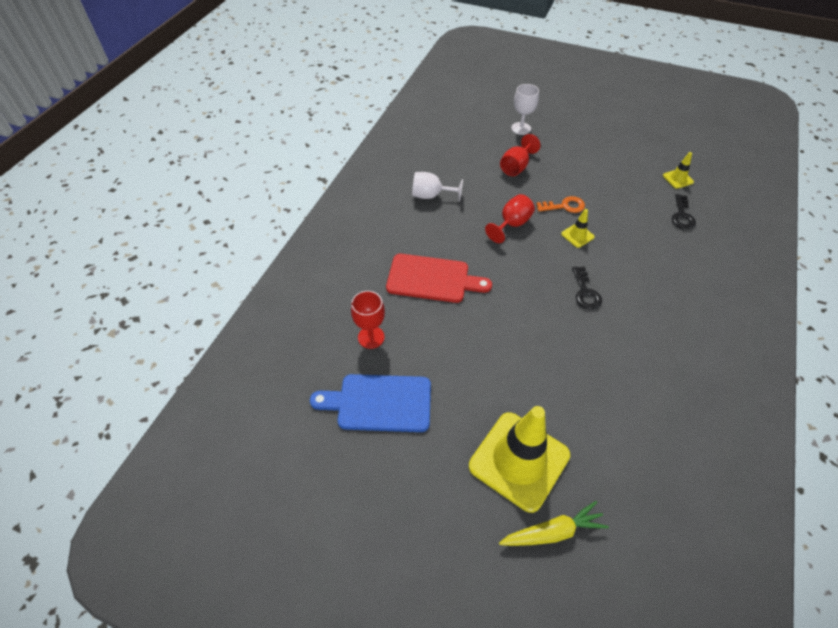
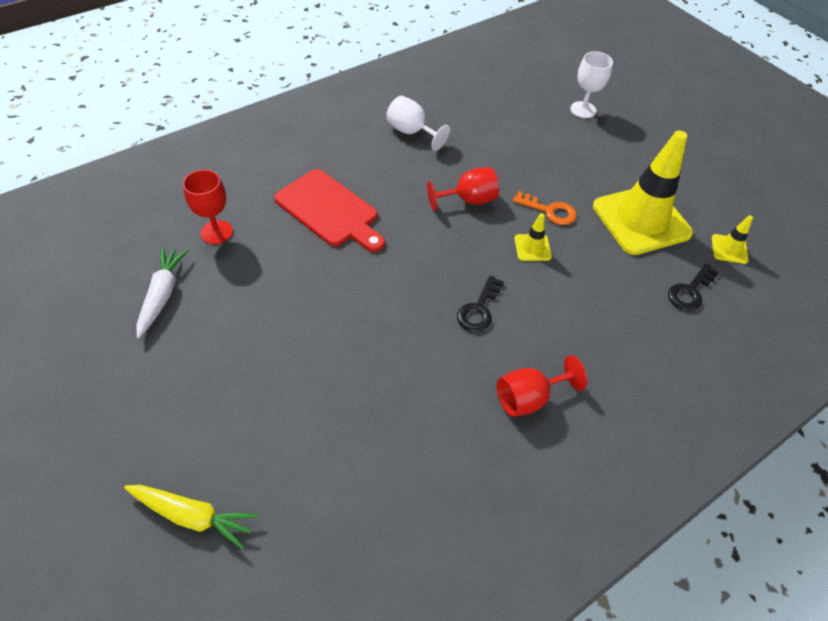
camera: 30 degrees right, 0 degrees up
blue cutting board [310,374,431,432] -> white carrot [136,247,189,338]
yellow traffic cone [469,406,570,513] -> yellow traffic cone moved to [593,131,693,255]
red goblet [500,134,540,176] -> red goblet moved to [497,355,587,417]

